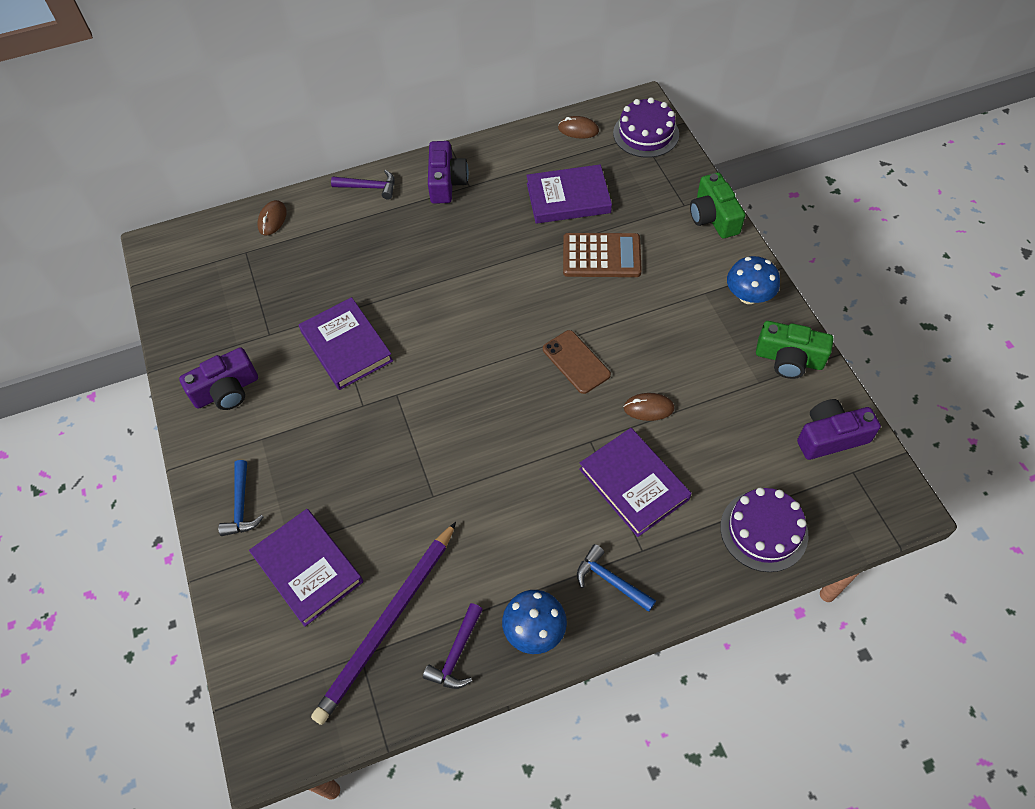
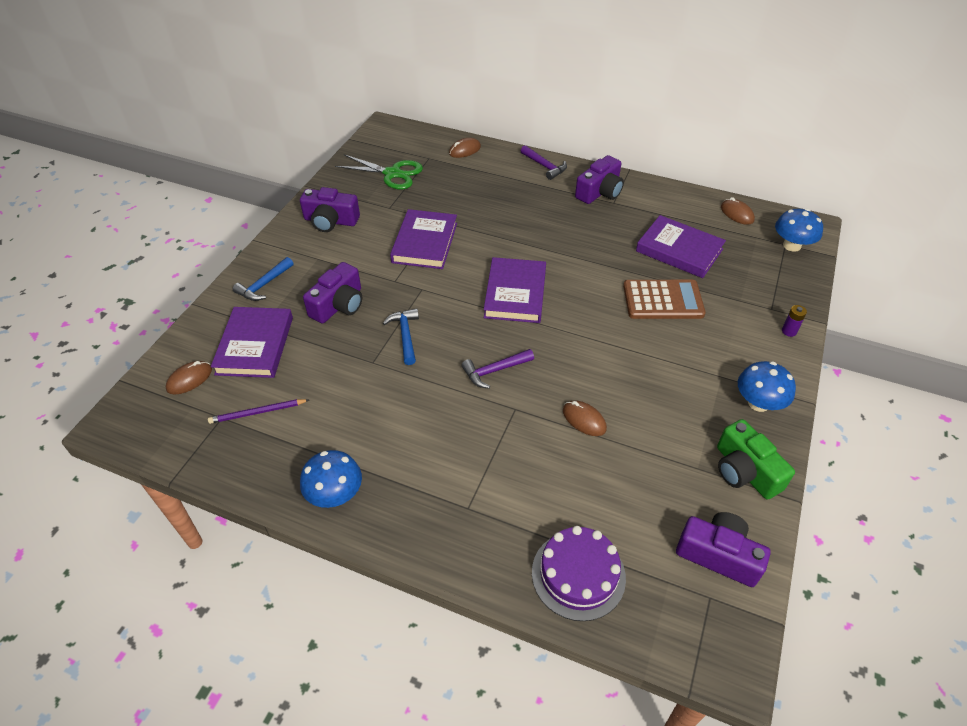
camera: 40 degrees right, 10 degrees down
purple pencil [311,522,456,725] -> purple pencil [208,399,309,424], size x0.48
purple hammer [423,603,483,689] -> purple hammer moved to [461,349,534,389]
brown phone [543,330,611,394] -> none
brown calculator [563,233,642,277] -> brown calculator turned 45 degrees counterclockwise [623,280,706,319]
blue hammer [577,544,656,612] -> blue hammer moved to [383,308,419,365]
purple book [579,428,691,537] -> purple book moved to [484,257,546,323]
purple cake [613,97,679,158] -> blue mushroom [775,208,823,252]
green camera [690,172,745,238] -> purple battery [782,305,807,337]
none -> brown mouse [166,361,212,394]
none -> purple camera [303,262,362,323]
none -> green scissors [335,155,423,189]

